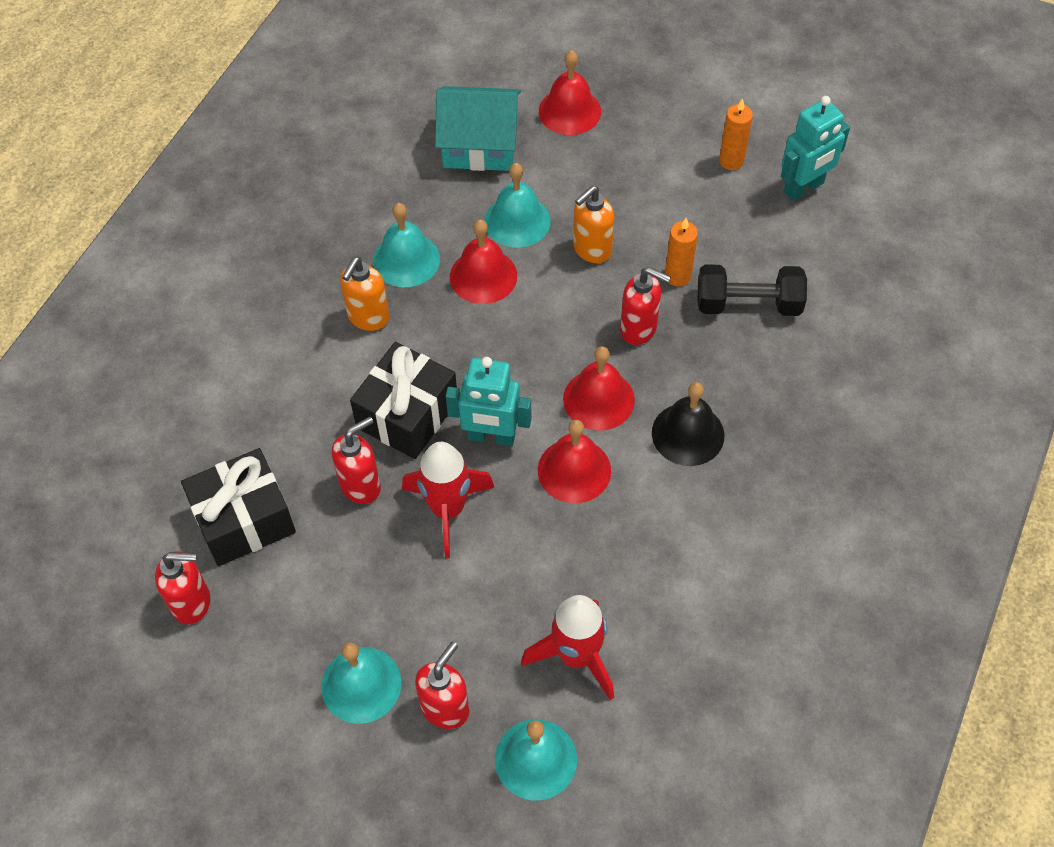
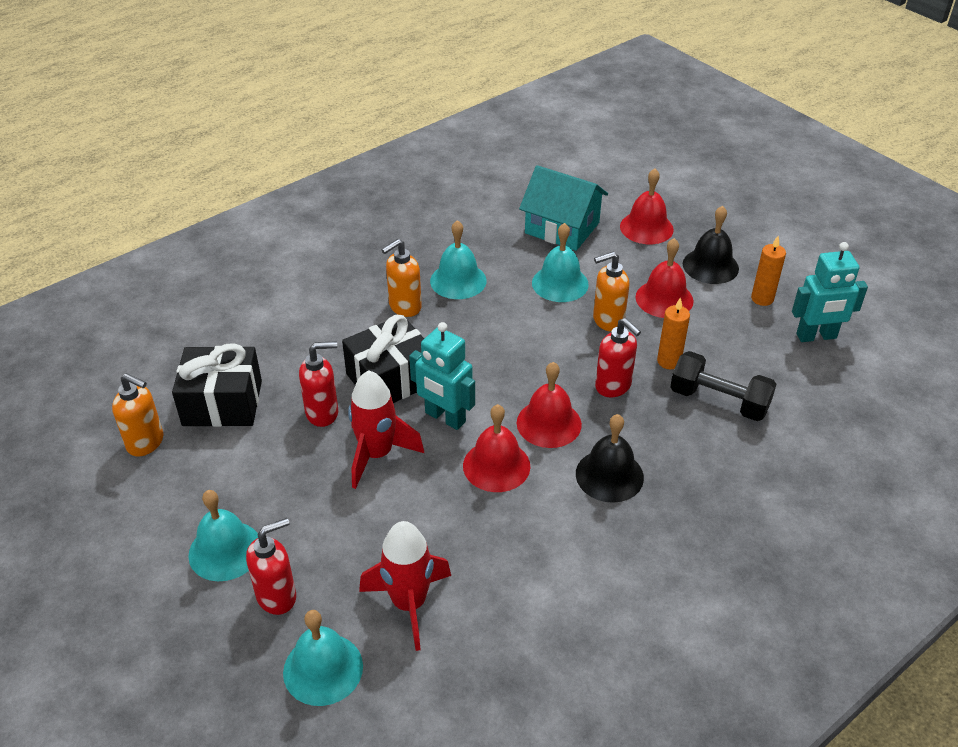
camera: 25 degrees right, 15 degrees down
red soap dispenser [155,551,210,624] -> orange soap dispenser [112,373,163,456]
red bell [450,220,517,304] -> red bell moved to [635,238,693,318]
none -> black bell [683,206,739,284]

